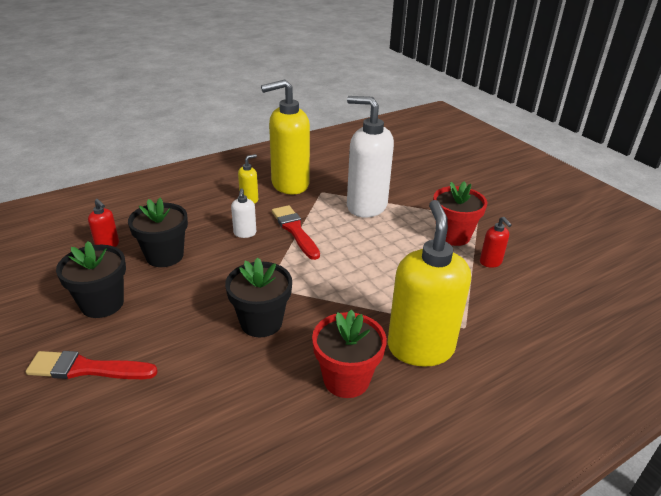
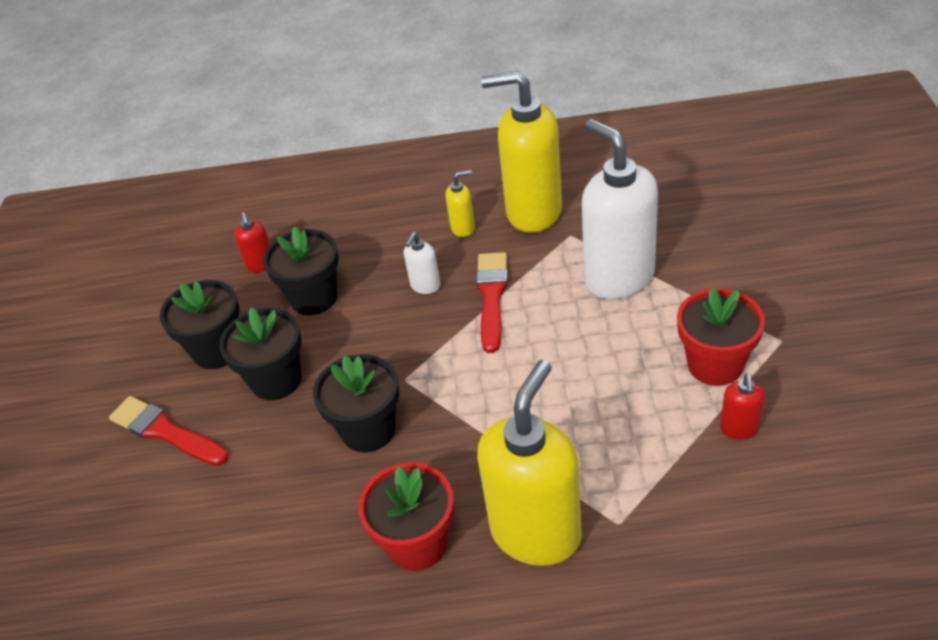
camera: 35 degrees right, 10 degrees up
none -> black flower pot [219,308,302,400]

